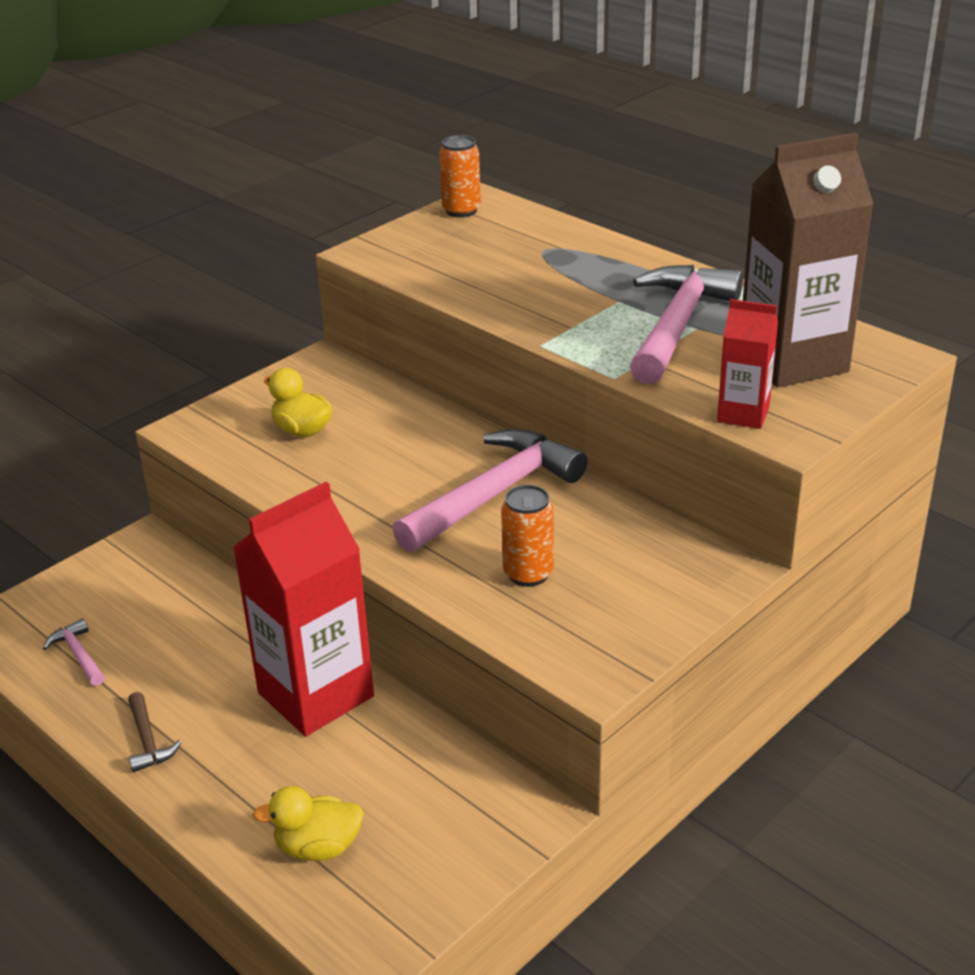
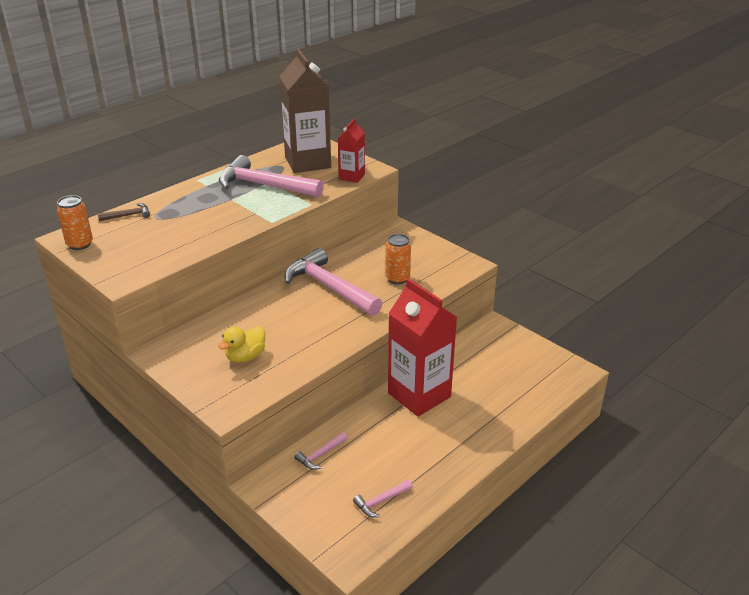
camera: 90 degrees left, 0 degrees up
brown hammer [128,692,182,772] -> brown hammer moved to [98,203,150,221]
yellow duck [253,786,364,861] -> none
none -> pink hammer [294,432,348,470]

